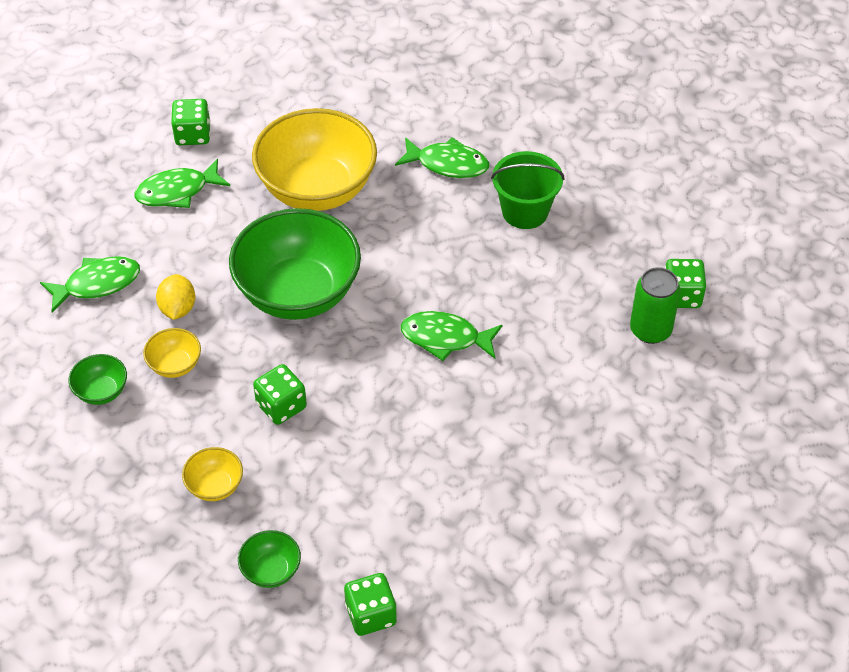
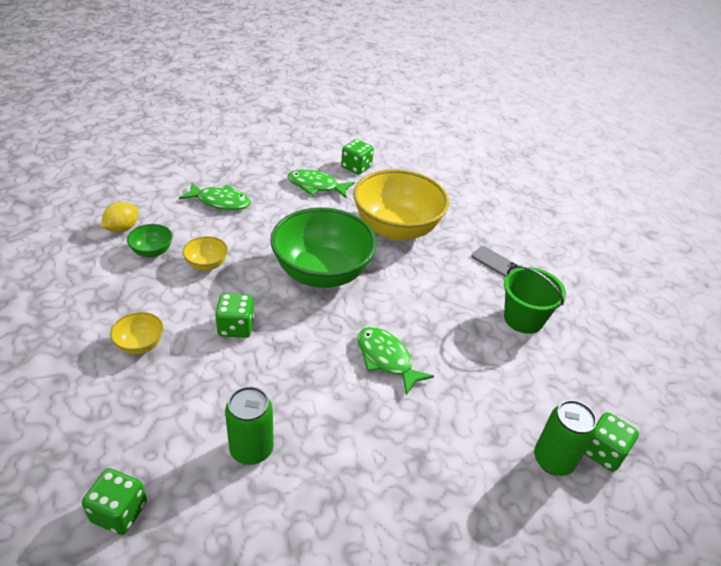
camera: 35 degrees right, 10 degrees down
yellow lemon [156,274,195,320] -> yellow lemon moved to [101,202,138,232]
green bowl [238,530,301,588] -> none
green fish [395,137,489,178] -> grey phone [471,246,517,277]
none -> green can [225,386,274,465]

